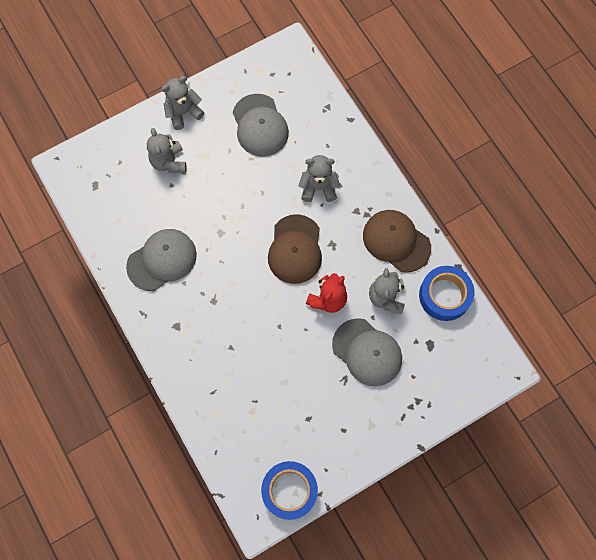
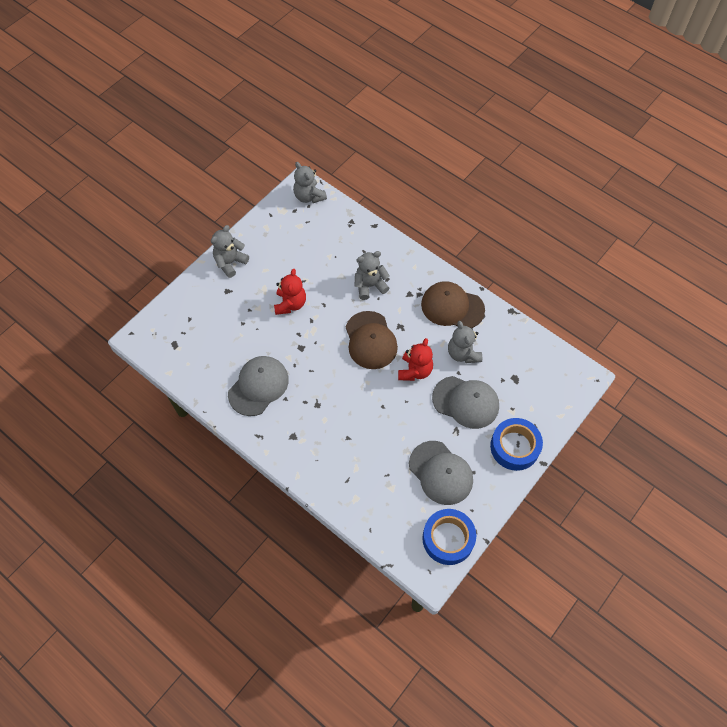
camera: 20 degrees left, 10 degrees down
grey teddy bear [147,128,187,173] -> grey teddy bear moved to [293,162,327,203]
grey cap [233,94,289,157] -> grey cap moved to [409,441,473,505]
blue tape [419,266,475,321] -> blue tape moved to [490,418,543,471]
none -> red teddy bear [274,269,306,315]

